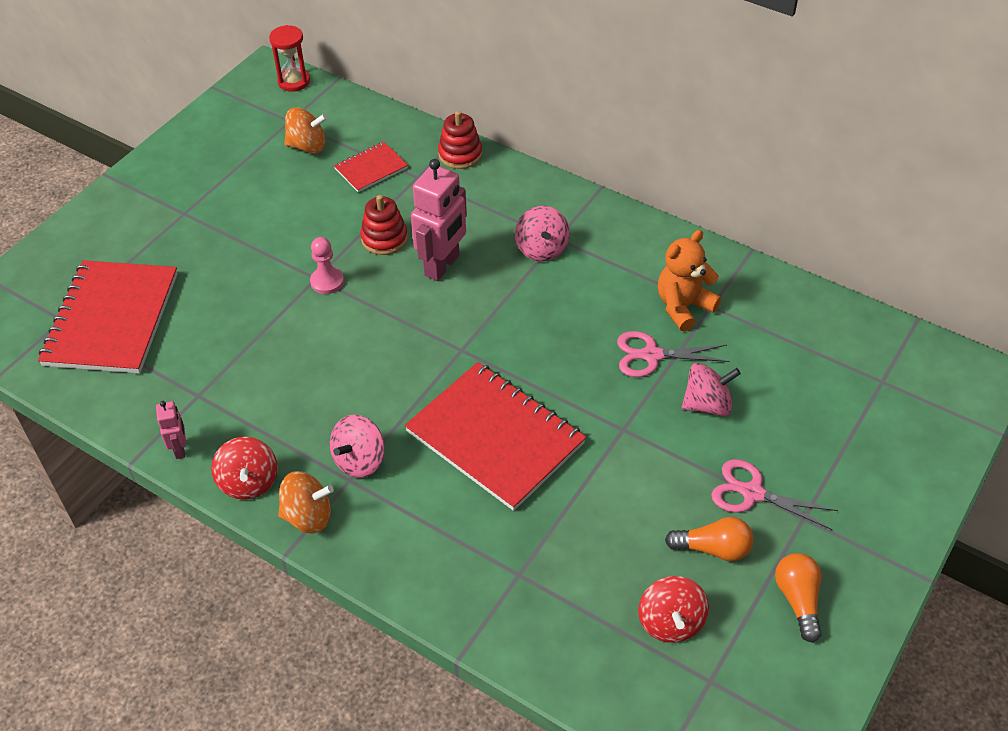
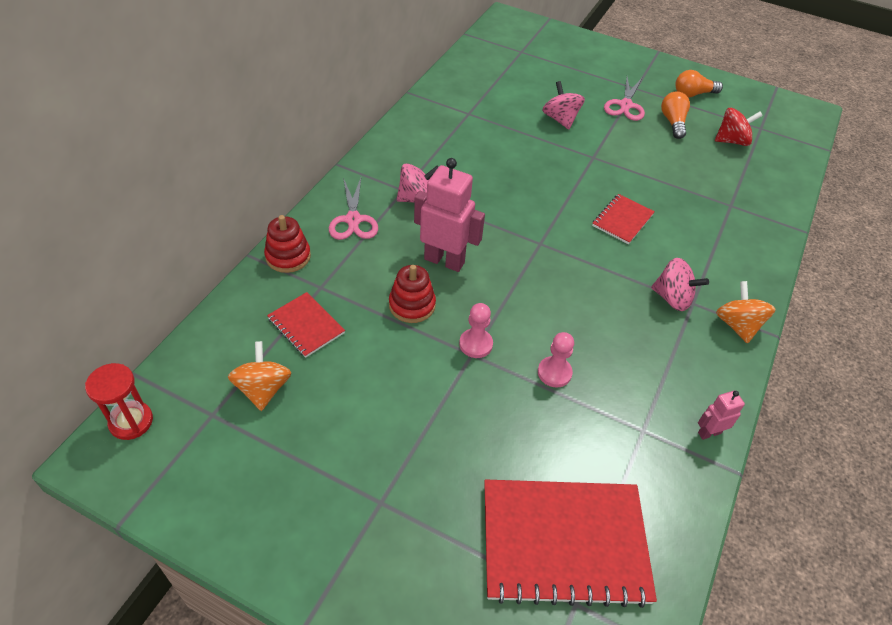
camera: 100 degrees left, 0 degrees up
red spinning top [211,437,278,500] -> none
red notebook [404,362,586,511] -> red notebook [592,194,655,244], size x0.49
pink scissors [617,331,730,377] -> pink scissors moved to [329,178,378,240]
orange teddy bear [658,230,721,332] -> none
none -> pink pawn [538,332,574,388]

